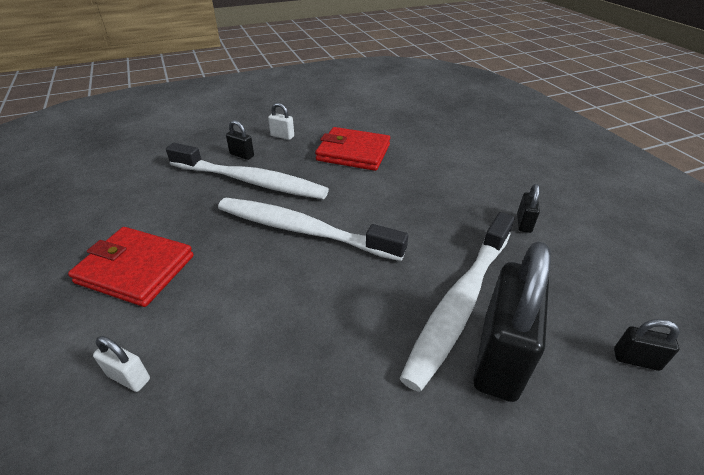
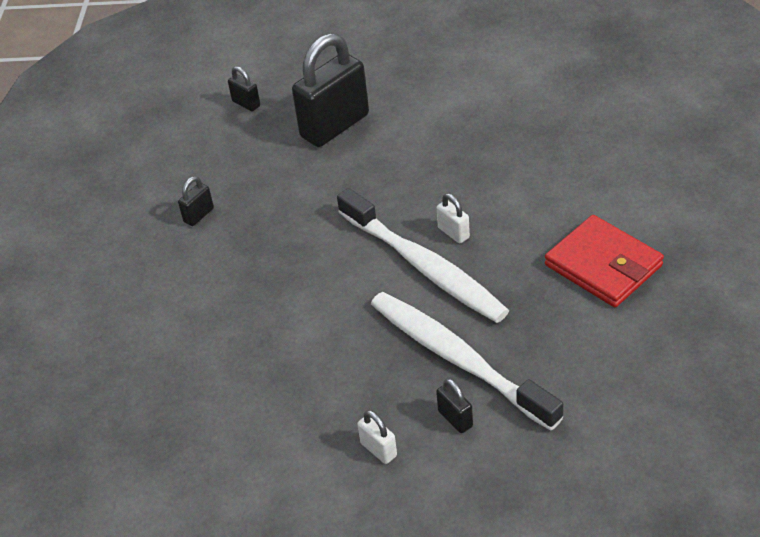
camera: 150 degrees left, 5 degrees up
white padlock [93,336,150,392] -> white padlock moved to [436,193,470,244]
red wallet [315,127,390,171] -> none
white toothbrush [400,212,515,392] -> none

